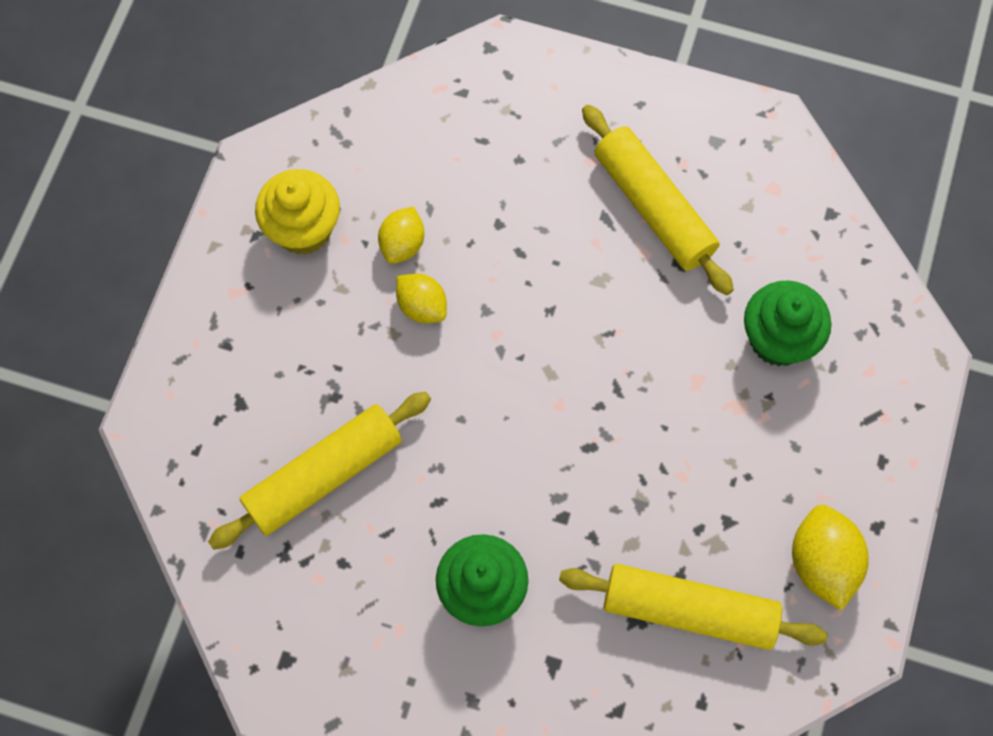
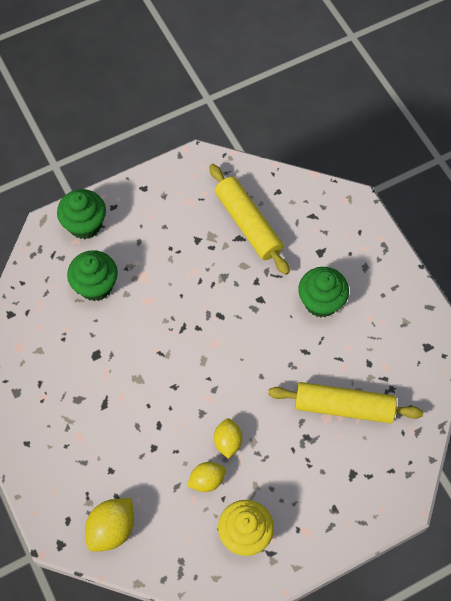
camera: 135 degrees left, 5 degrees down
yellow rolling pin [582,104,734,295] -> none
yellow lemon [792,505,869,611] -> yellow lemon moved to [85,498,134,552]
none -> green cupcake [57,189,106,239]

